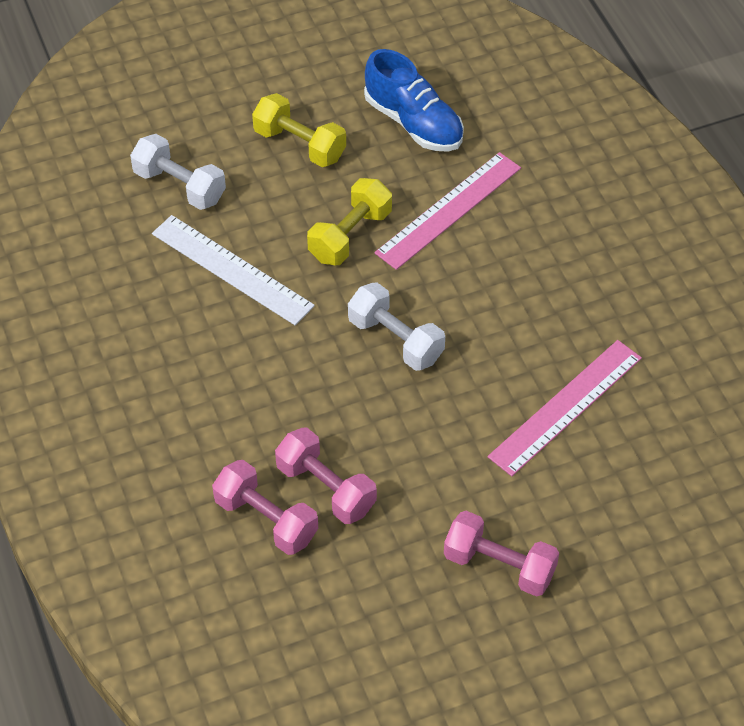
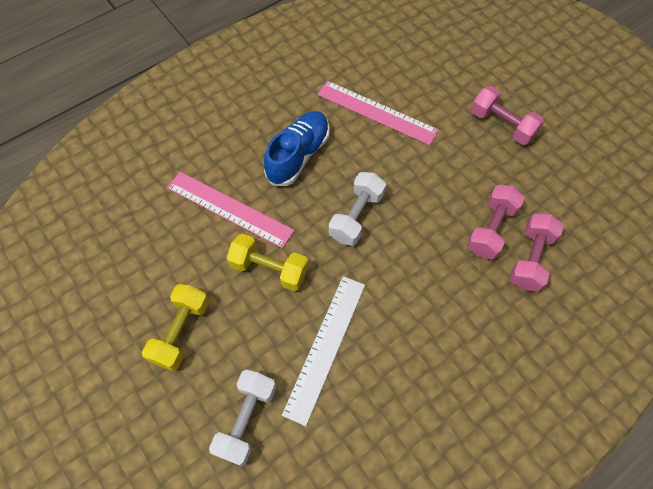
camera: 105 degrees left, 10 degrees up
blue shoe [364,49,464,151] -> blue shoe moved to [264,111,330,186]
pink dumbbell [444,511,559,597] -> pink dumbbell turned 60 degrees counterclockwise [471,86,544,145]

